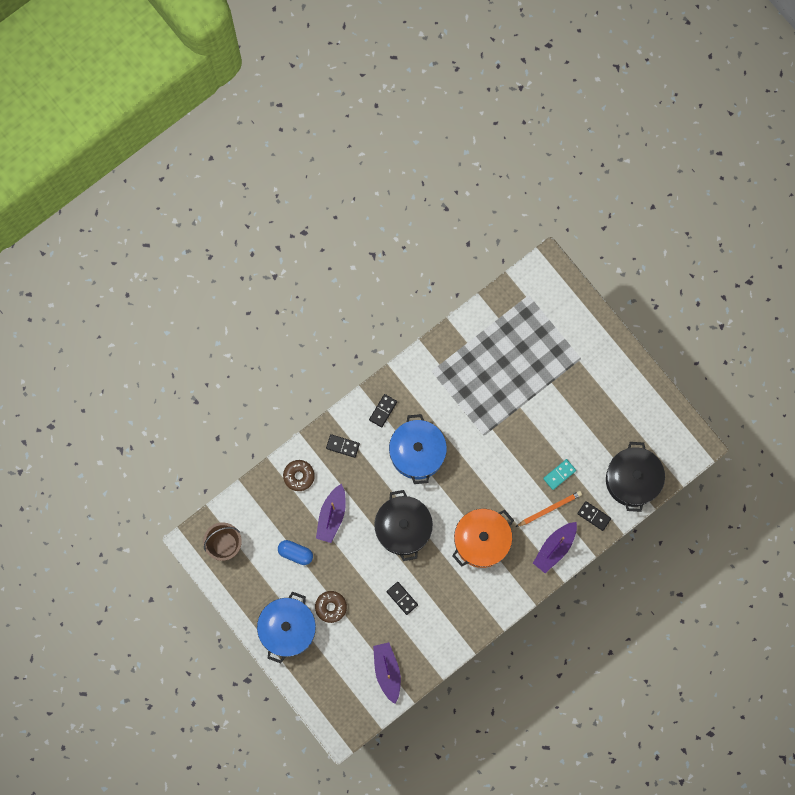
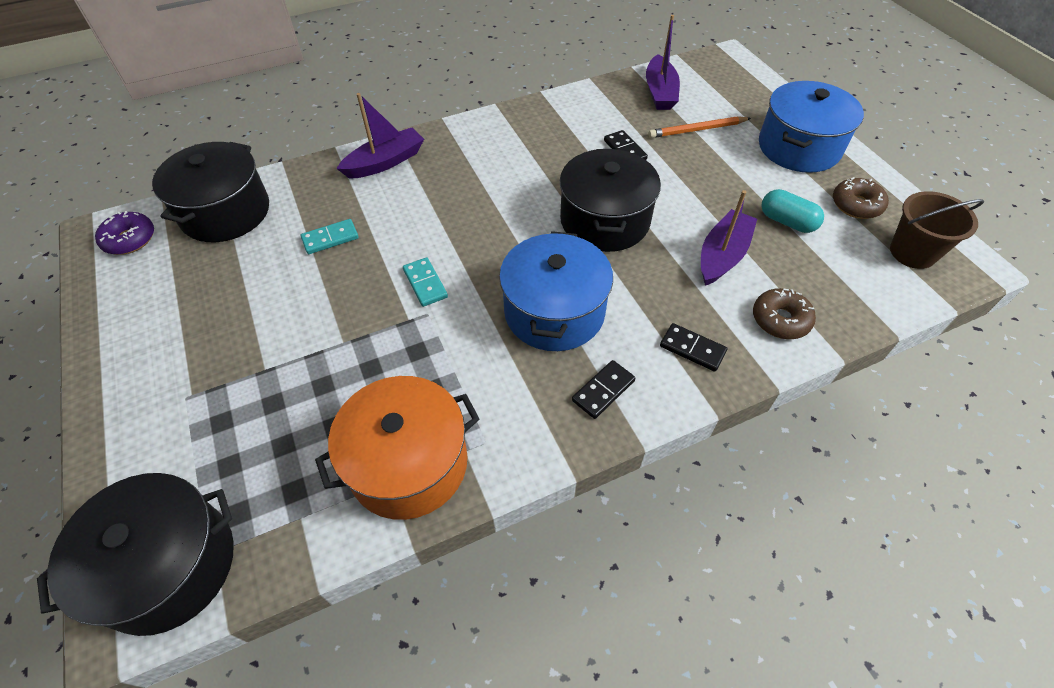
camera: 165 degrees left, 25 degrees down
blue capsule [278,540,313,565] -> turquoise capsule [762,189,824,233]
brown donut [315,591,347,623] -> brown donut moved to [833,177,889,219]
orange pot [452,509,514,568] -> orange pot moved to [315,376,479,520]
orange pencil [516,491,582,527] -> orange pencil moved to [649,116,751,138]
black domino [577,501,611,531] -> none
none -> black pot [37,473,234,636]
none -> purple donut [95,211,154,255]
none -> turquoise domino [403,257,448,307]

